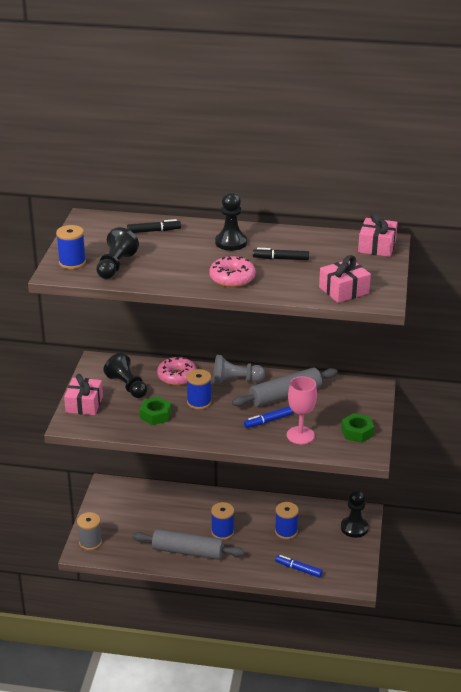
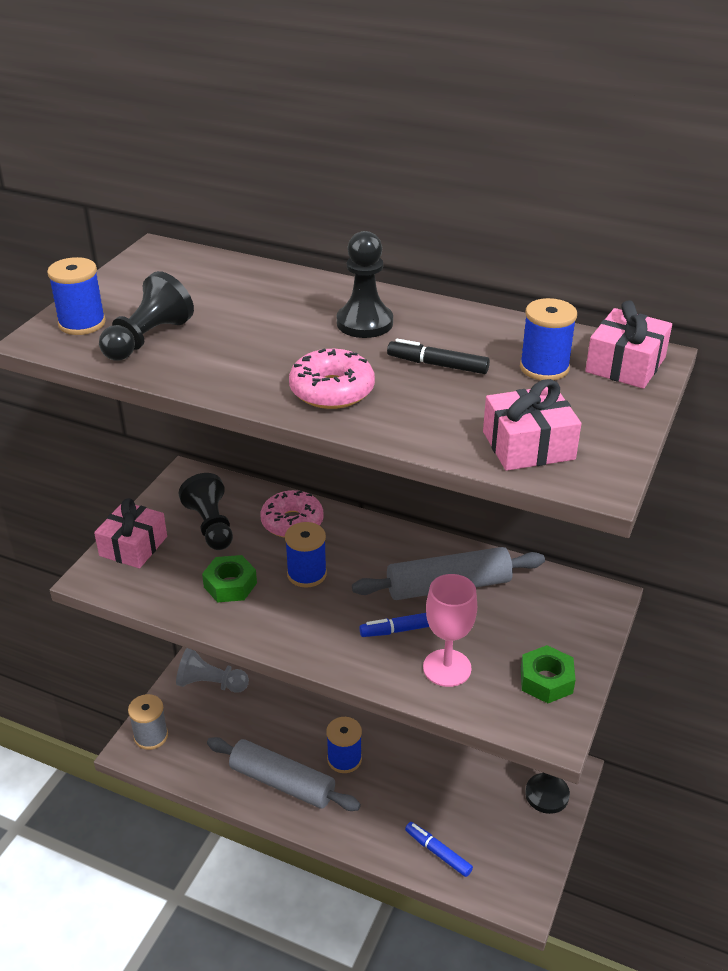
camera: 15 degrees right, 5 degrees up
black marker [127,219,181,233] -> none
grey pawn [213,355,265,384] -> grey pawn moved to [176,648,249,693]
blue spool [275,502,299,539] -> blue spool moved to [520,298,577,380]

